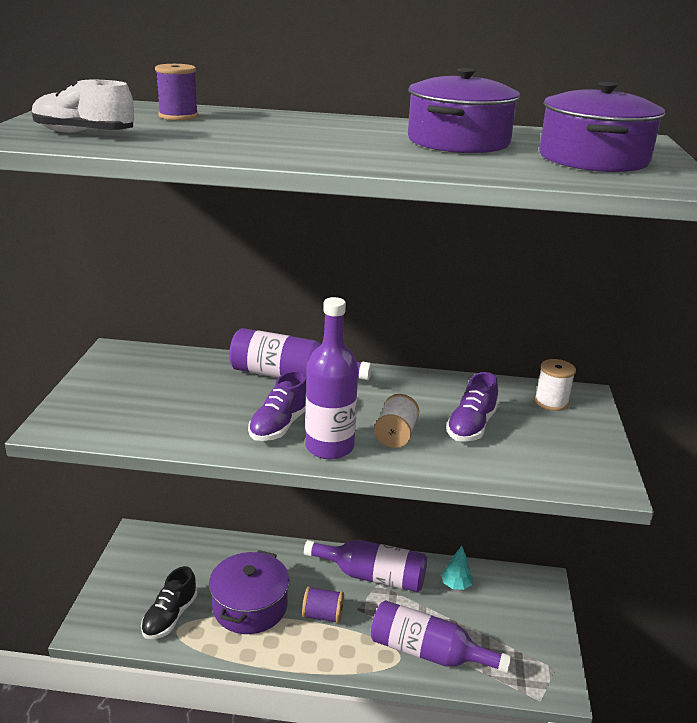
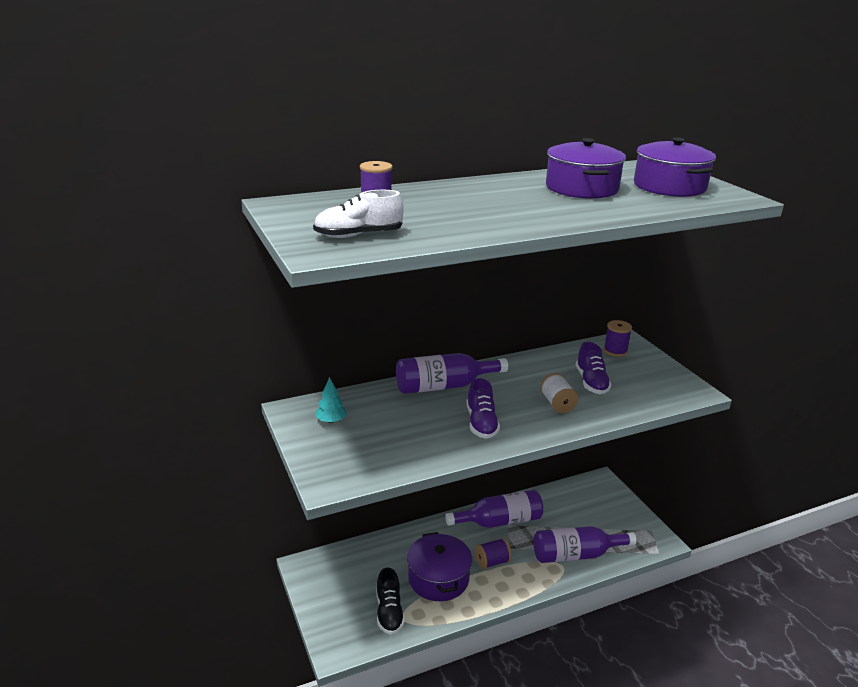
camera: 30 degrees left, 0 degrees up
purple bottle [305,297,358,459] -> none
turquoise tree [441,546,473,590] -> turquoise tree moved to [315,377,347,423]
white spool [535,359,576,411] -> purple spool [604,320,632,357]

